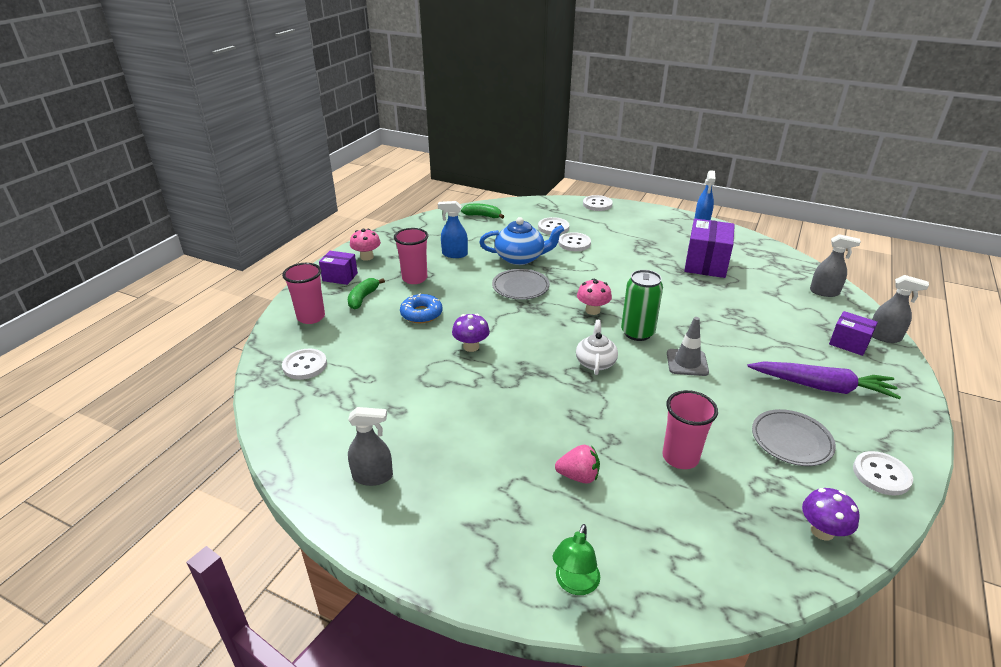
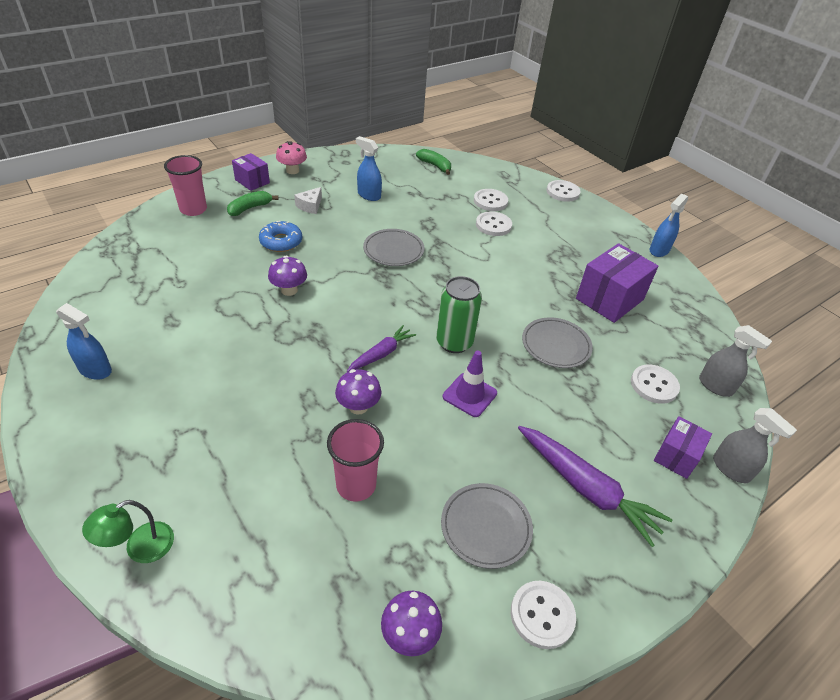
camera: 25 degrees right, 10 degrees up
white button [282,348,327,380] -> white button moved to [631,364,680,404]
grey spray bottle [348,407,393,486] -> blue spray bottle [56,303,112,380]
pink cup [394,228,428,284] -> white cheese [294,187,322,214]
blue teapot [479,217,564,265] -> none
pink strawberry [555,445,600,484] -> none
white teapot [576,320,618,375] -> purple carrot [347,325,416,372]
pink mushroom [577,279,612,315] -> none
grey traffic cone [667,317,709,376] -> purple traffic cone [443,351,497,417]
purple box [829,311,878,356] -> purple box turned 60 degrees clockwise [654,416,712,479]
none -> purple mushroom [335,369,381,415]
none -> grey plate [522,317,593,368]

